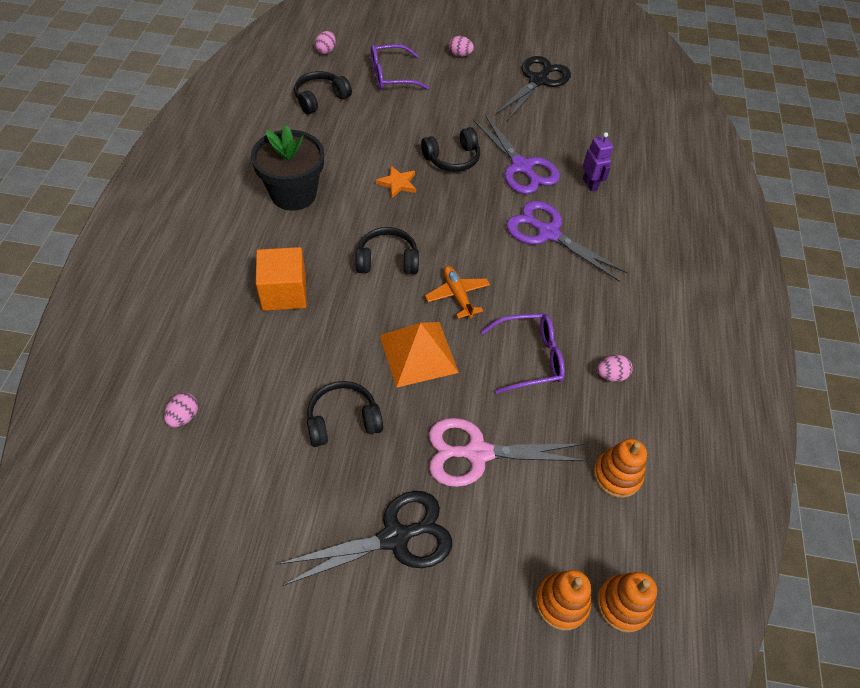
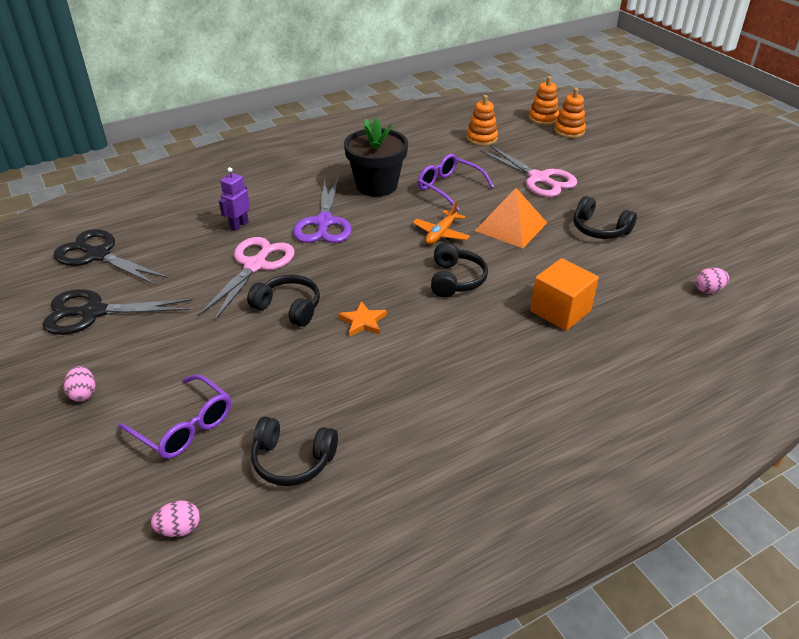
camera: 125 degrees left, 15 degrees down
black flower pot [251,125,324,211] -> black flower pot moved to [344,117,408,197]
black scissors [277,491,452,586] -> black scissors moved to [54,229,168,285]
black headphones [356,227,419,274] -> black headphones turned 135 degrees counterclockwise [431,242,488,298]
purple scissors [473,115,560,194] -> pink scissors [198,237,295,321]
pink egg [597,355,633,382] -> none

